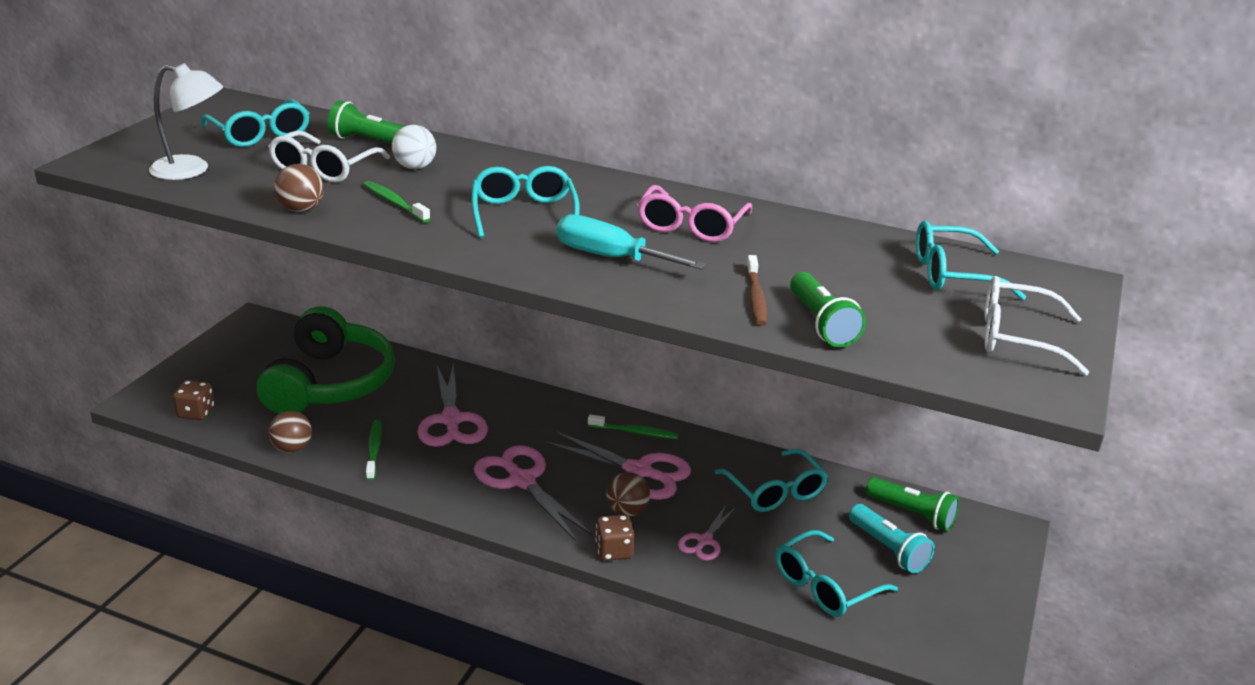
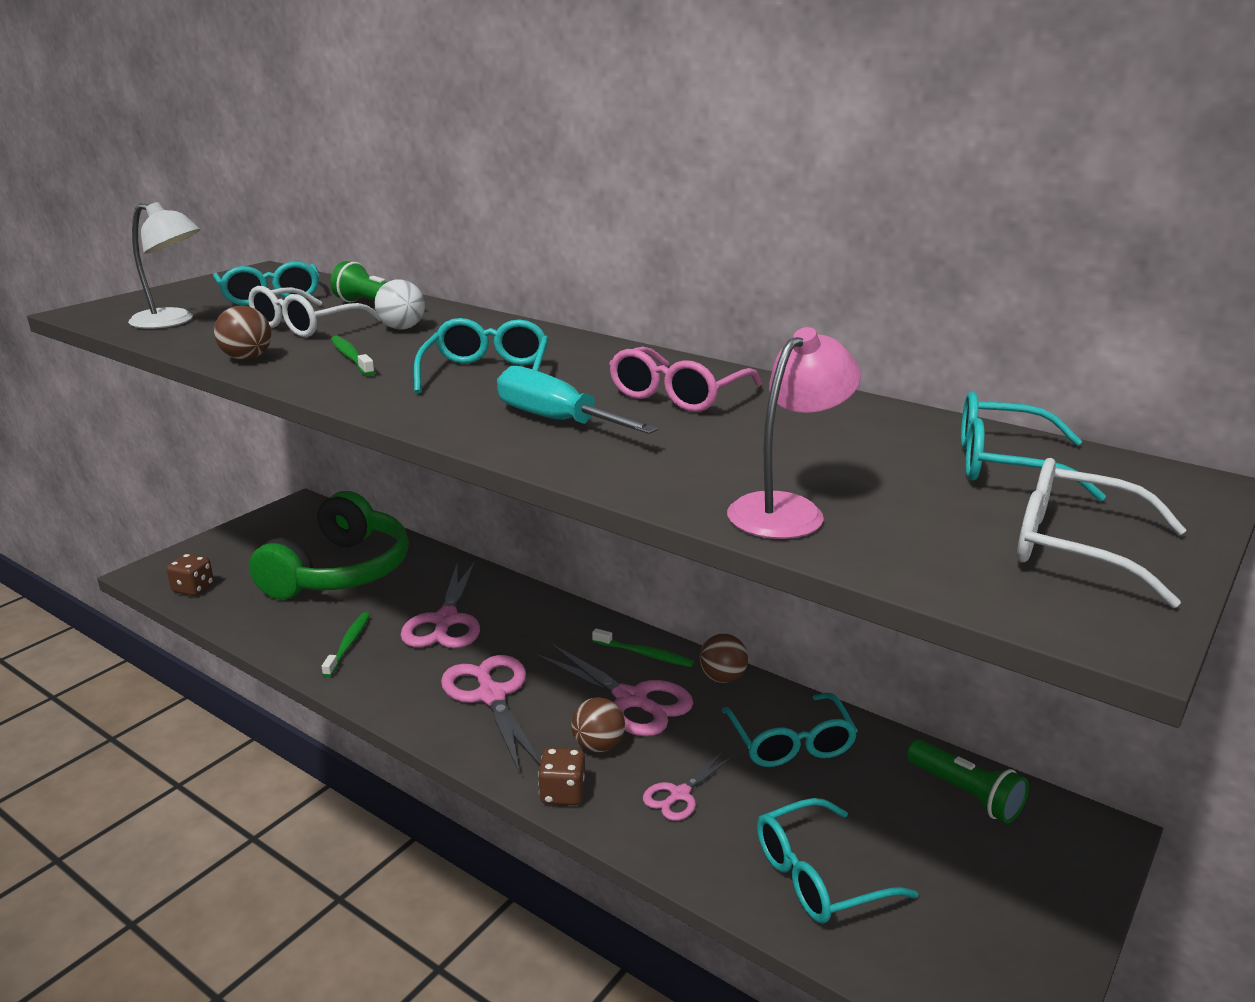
camera: 15 degrees right, 5 degrees down
brown ball [268,411,312,453] -> brown ball moved to [699,634,748,683]
brown toothbrush [746,255,767,326] -> none
green flashlight [790,272,866,347] -> pink lamp [727,327,861,539]
turquoise flashlight [849,504,935,573] -> none

